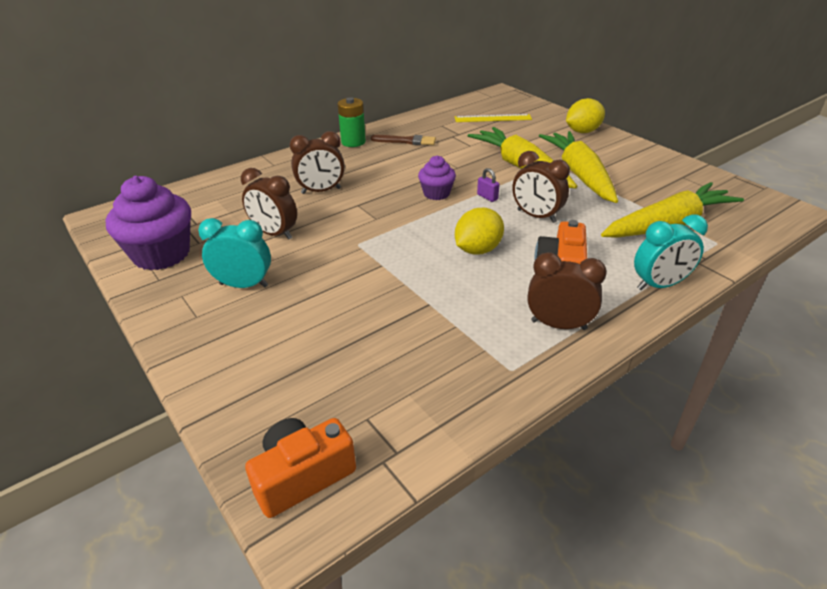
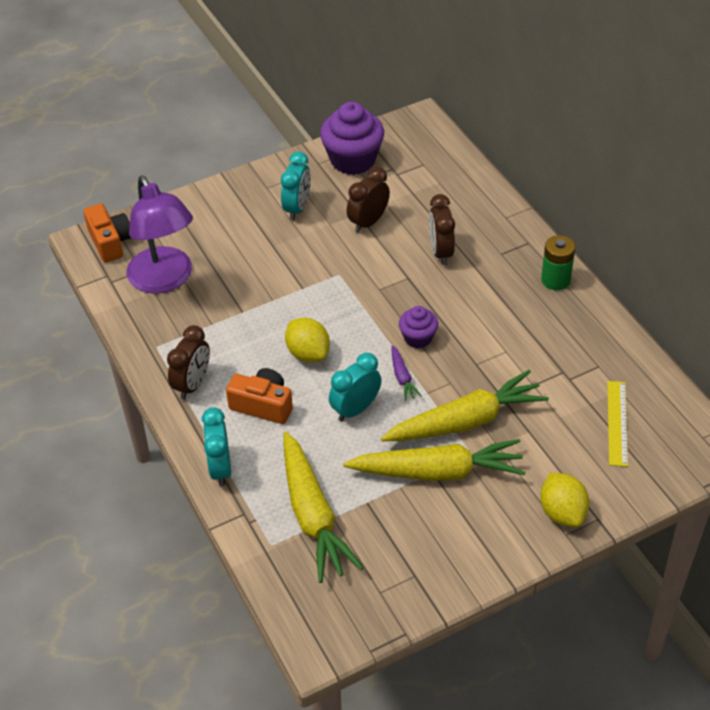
camera: 100 degrees right, 10 degrees up
brown brush [371,135,436,145] -> none
purple padlock [477,168,500,202] -> purple carrot [392,345,422,401]
brown clock [512,151,570,223] -> turquoise clock [329,353,381,422]
none -> purple lamp [127,176,193,294]

